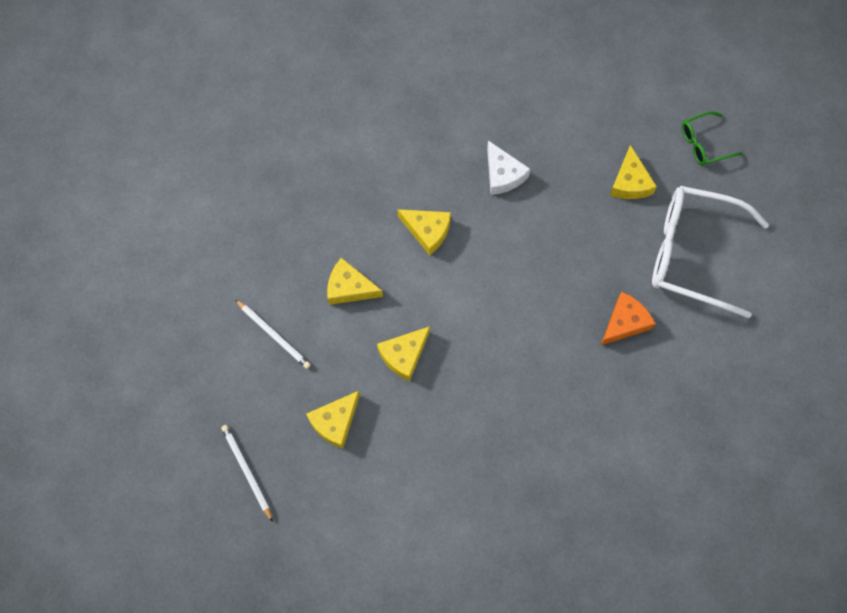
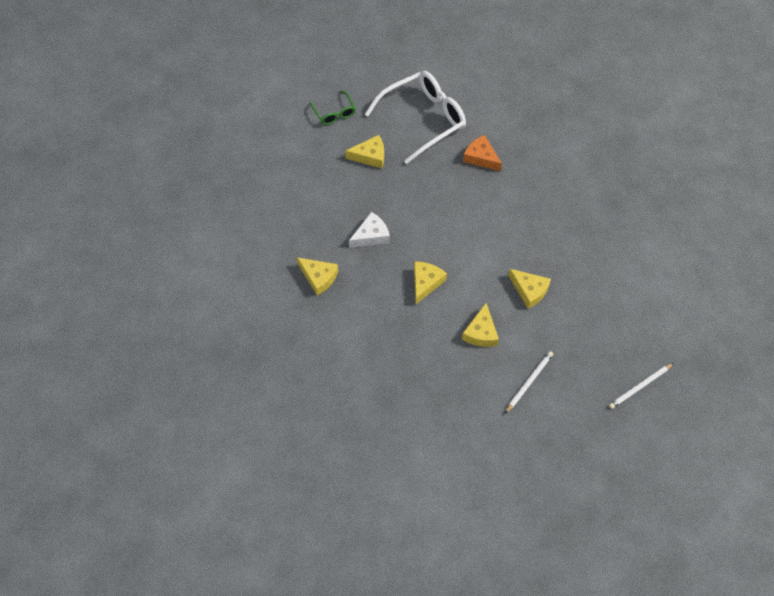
camera: 95 degrees left, 10 degrees down
yellow cheese [306,391,360,449] -> yellow cheese moved to [297,257,338,296]
white glasses [652,186,769,318] -> white glasses turned 135 degrees counterclockwise [365,71,466,164]

